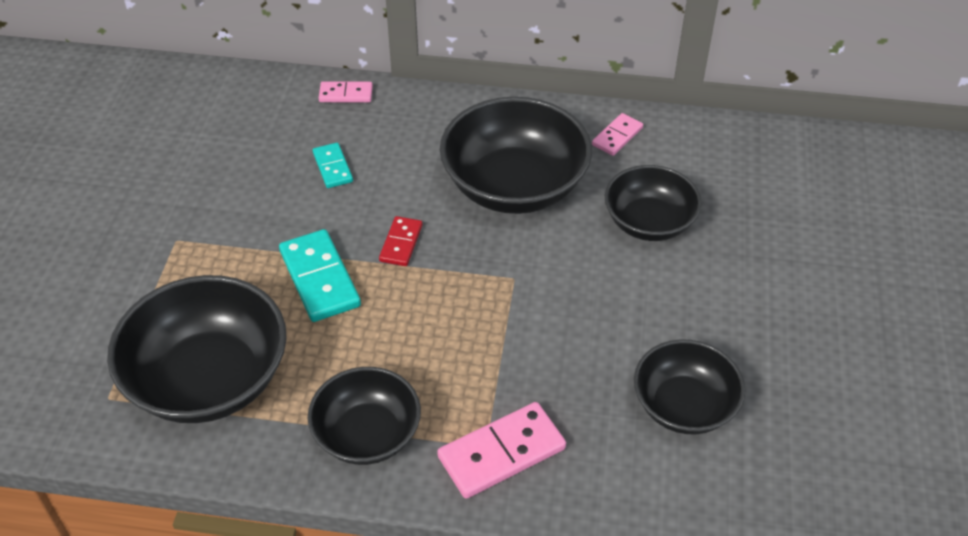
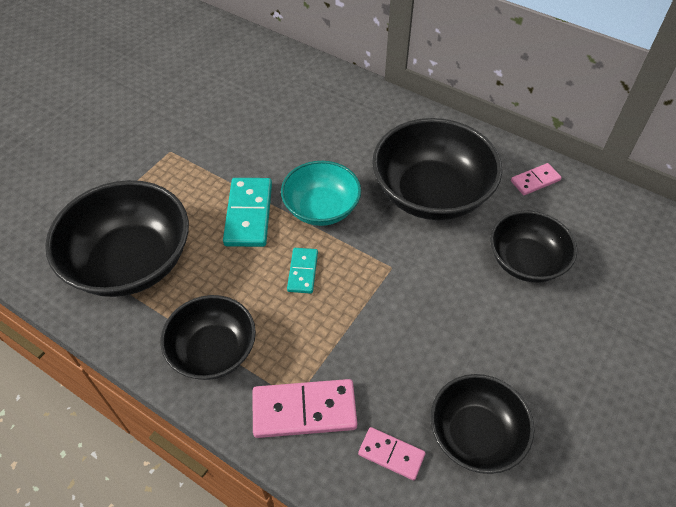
camera: 25 degrees right, 5 degrees up
turquoise domino [313,143,353,188] -> turquoise domino moved to [287,248,318,294]
pink domino [319,81,373,102] -> pink domino moved to [358,427,425,480]
red domino [379,216,422,266] -> turquoise bowl [281,161,361,226]

